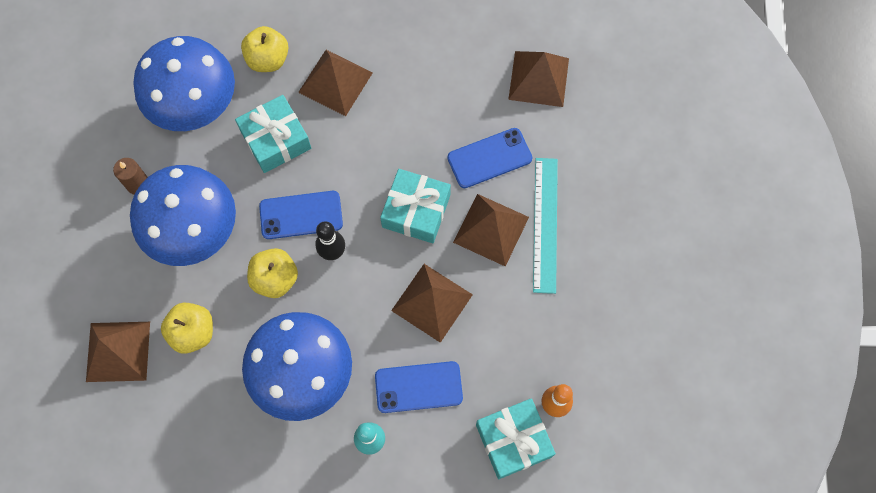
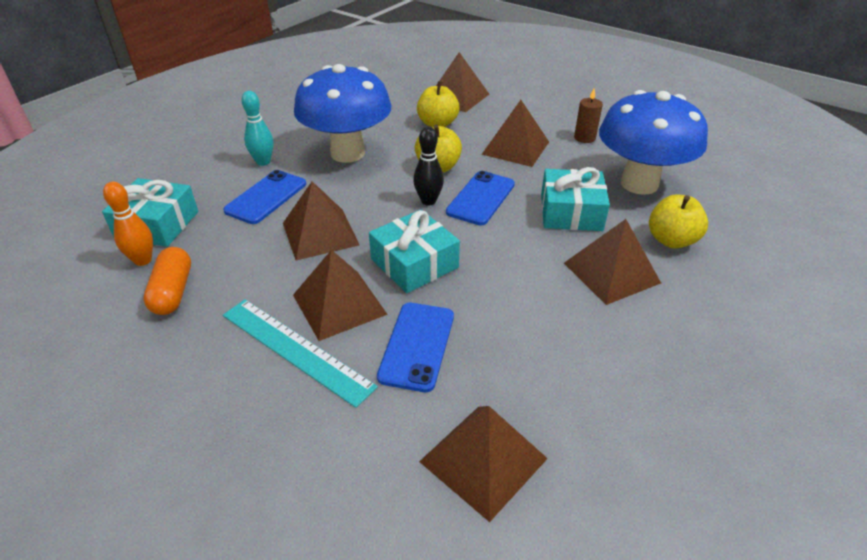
camera: 125 degrees right, 30 degrees down
blue mushroom [130,165,236,266] -> brown pyramid [481,100,549,167]
none -> orange capsule [143,247,191,315]

